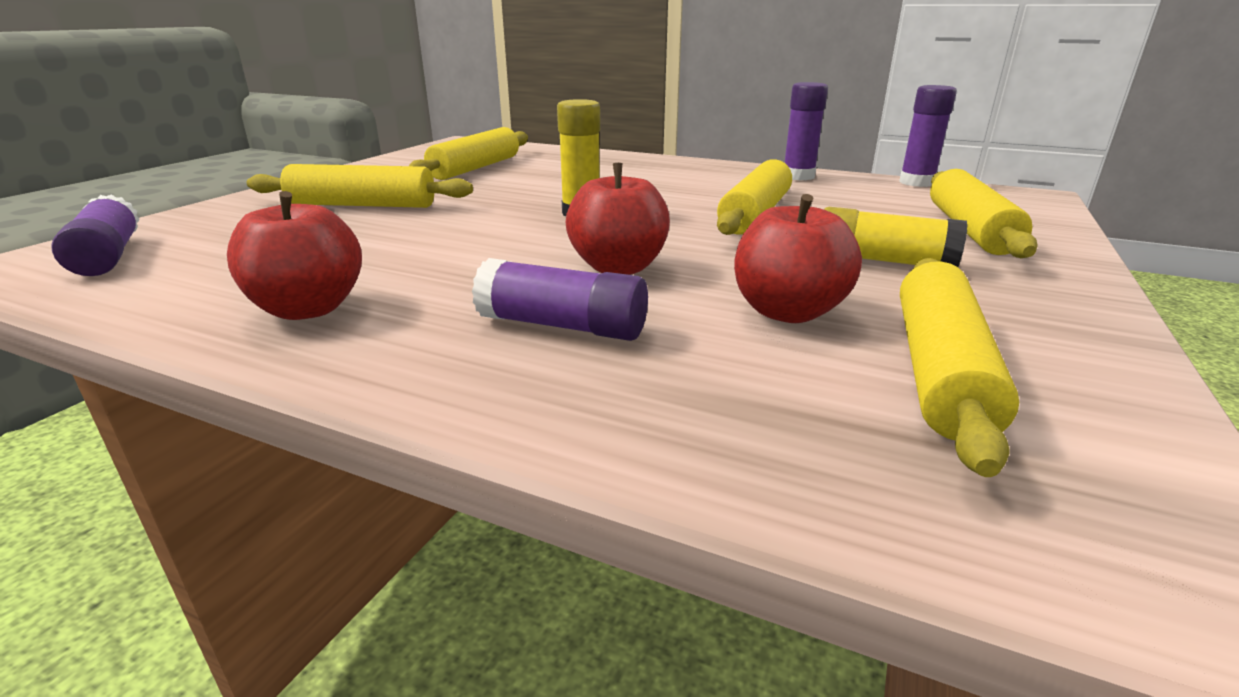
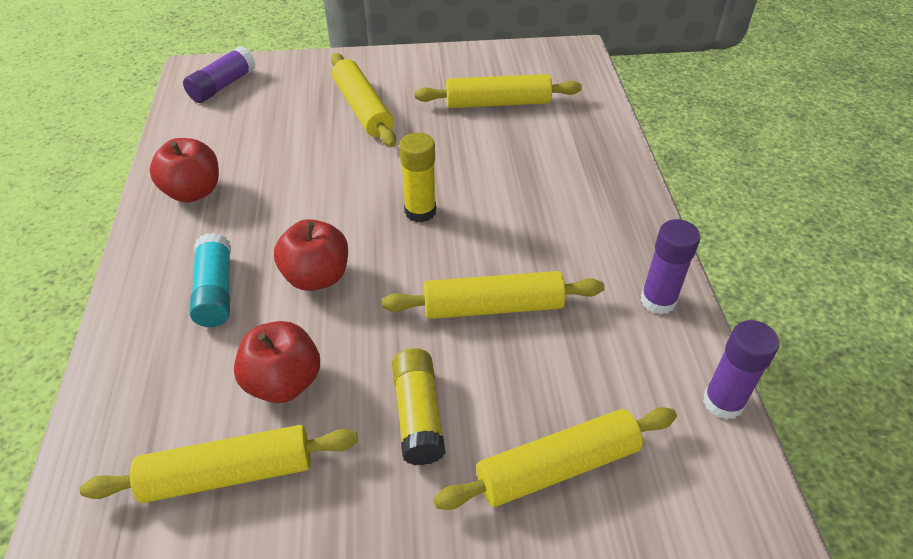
camera: 60 degrees right, 20 degrees up
purple glue stick [472,258,648,341] -> turquoise glue stick [190,233,231,327]

